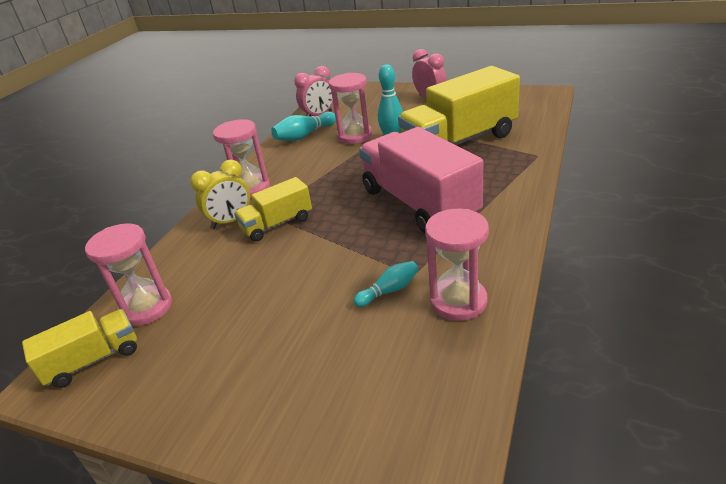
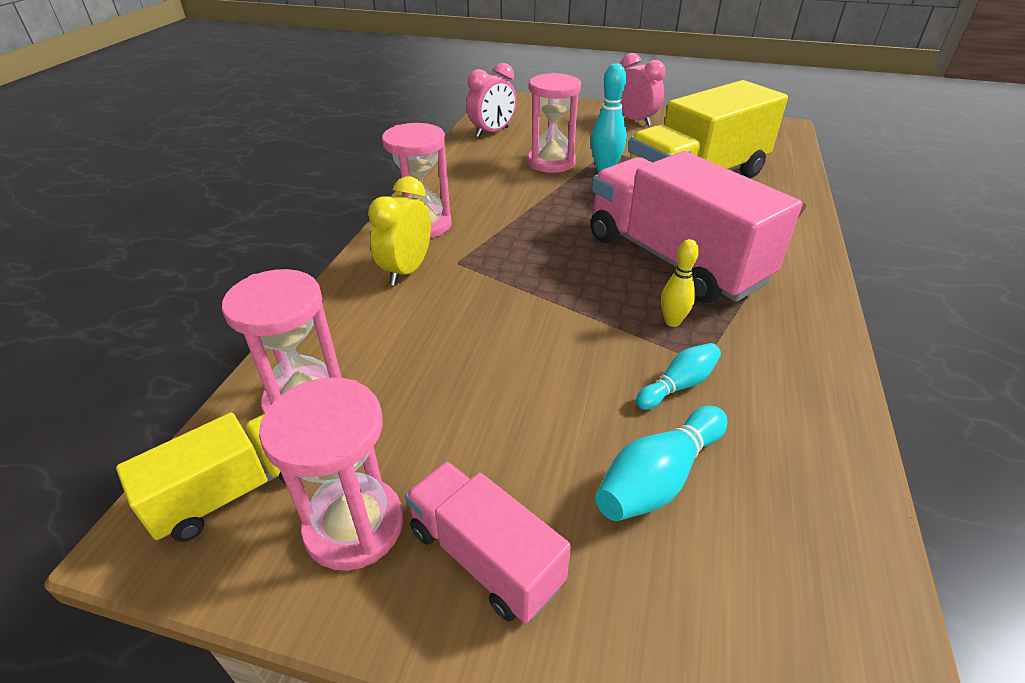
camera: 10 degrees left, 5 degrees up
yellow clock [190,159,250,229] -> yellow clock turned 150 degrees clockwise [368,176,431,285]
yellow truck [234,177,312,242] -> none
turquoise bowling pin [271,112,336,141] -> turquoise bowling pin moved to [595,406,728,521]
pink hourglass [425,209,489,321] -> pink hourglass moved to [259,377,403,571]
none -> pink truck [405,461,571,623]
none -> yellow bowling pin [661,239,699,327]

